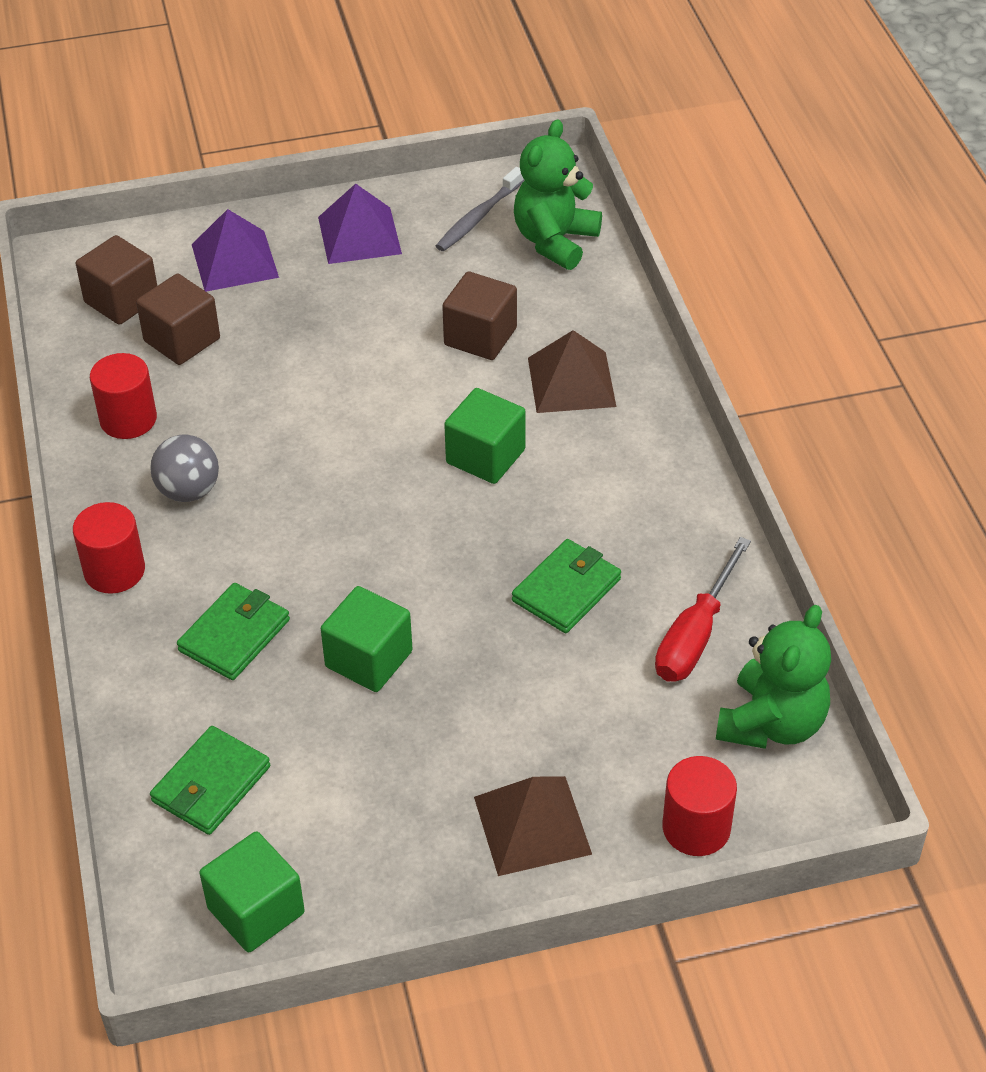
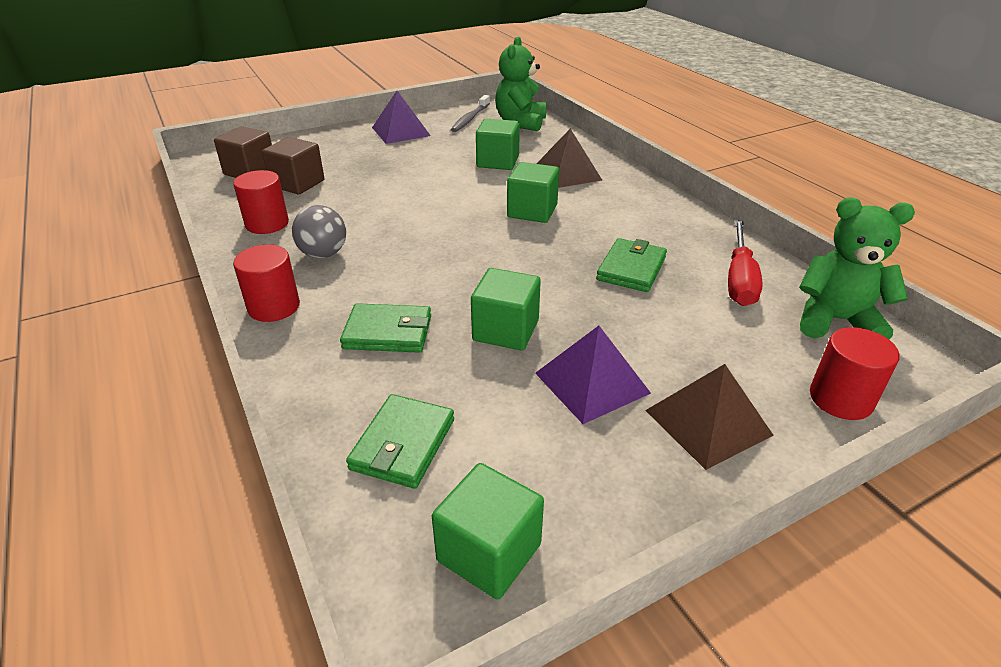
camera: 15 degrees left, 10 degrees down
green wallet [177,583,290,680] -> green wallet turned 75 degrees clockwise [340,303,431,353]
purple pyramid [192,209,279,292] -> purple pyramid moved to [535,326,651,424]
brown cube [442,271,517,360] -> green cube [476,119,520,170]
green teddy bear [716,605,831,749] -> green teddy bear turned 90 degrees counterclockwise [799,197,915,340]

